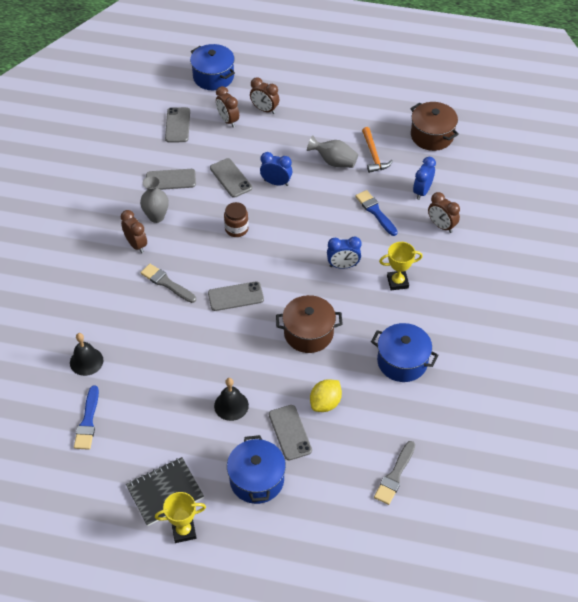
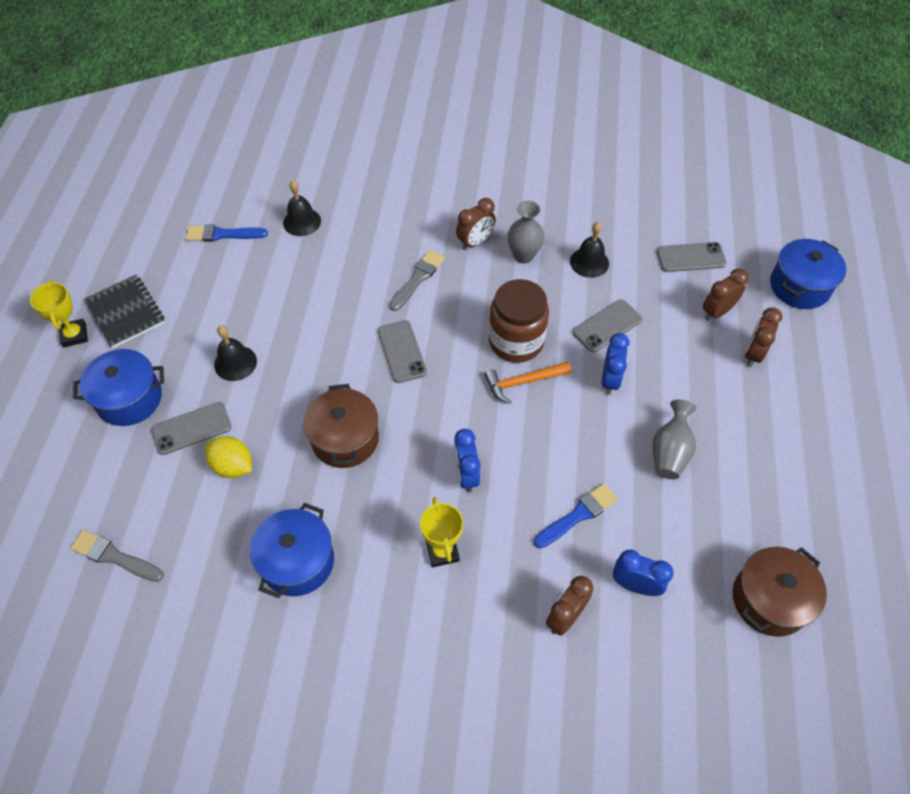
camera: 85 degrees right, 5 degrees up
grey phone [146,169,196,190] -> black bell [570,222,609,278]
brown jar [224,202,249,237] -> brown jar [489,279,549,363], size x1.73
orange hammer [362,127,393,173] -> orange hammer moved to [485,362,572,403]

